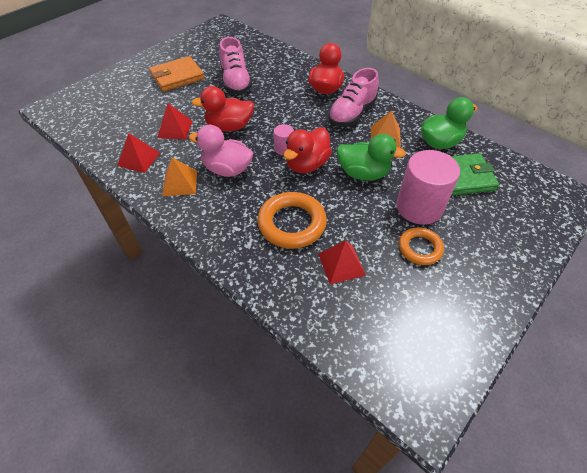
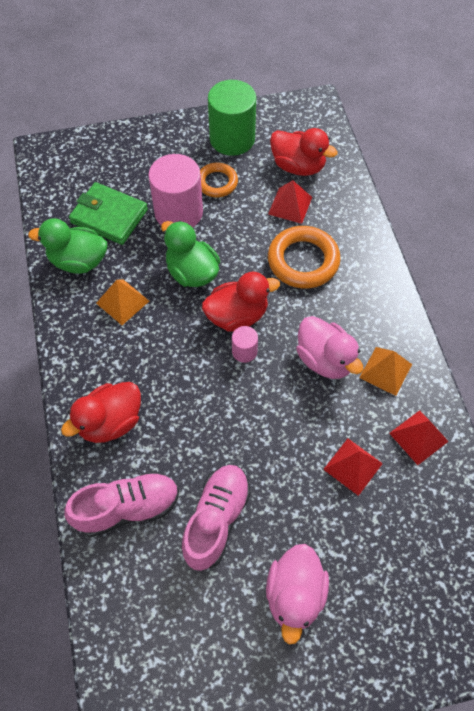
camera: 145 degrees left, 10 degrees up
orange wallet [149,56,204,92] -> pink duck [266,544,329,645]
red duck [191,86,254,131] -> red duck moved to [270,128,338,176]
pink shoe [328,68,379,126] -> pink shoe moved to [64,471,179,537]
none -> green cylinder [208,80,256,156]

